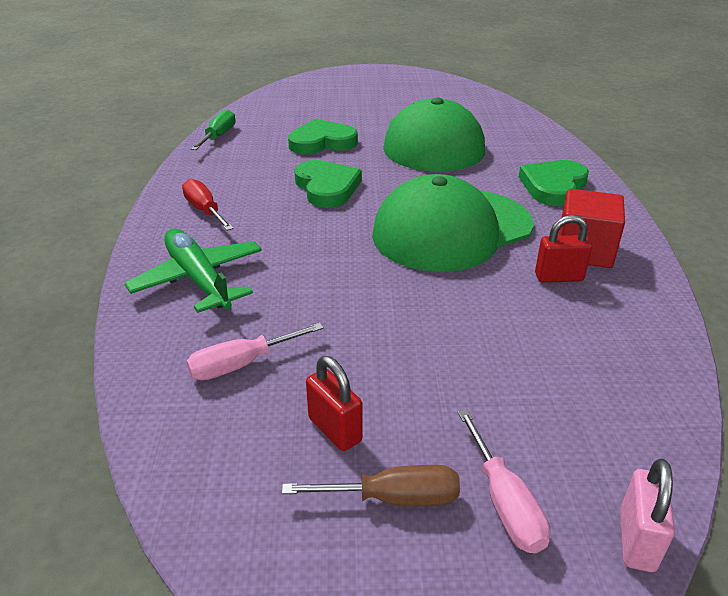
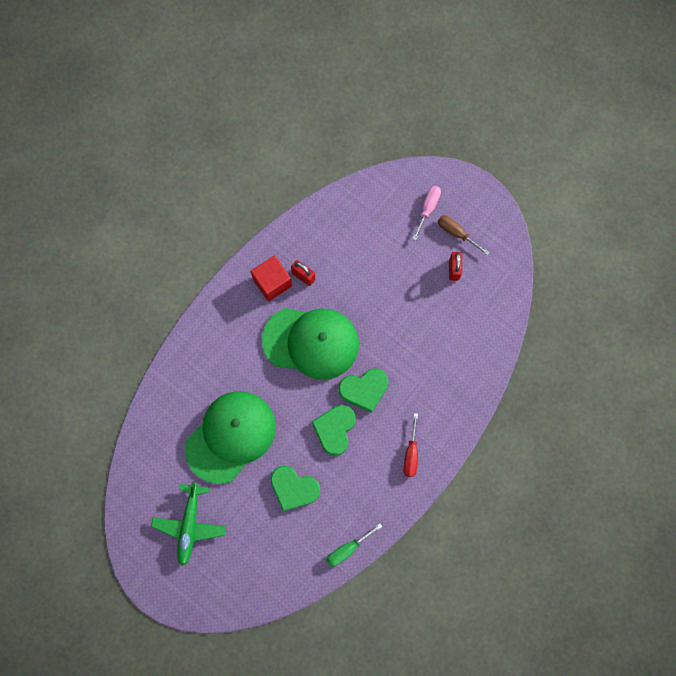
camera: 140 degrees left, 40 degrees up
green plane [125,229,262,313] -> green plane moved to [151,482,226,566]
pink screwdriver [186,323,324,380] -> none
green heart [519,160,589,206] -> green heart moved to [339,368,388,413]
pink padlock [620,459,675,572] -> none

